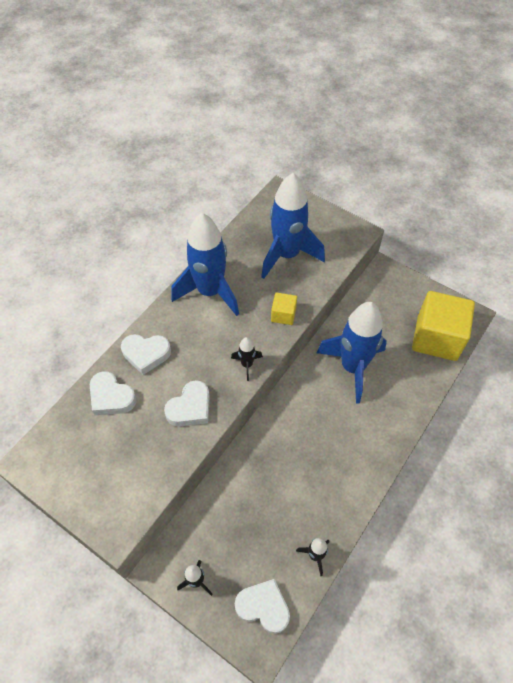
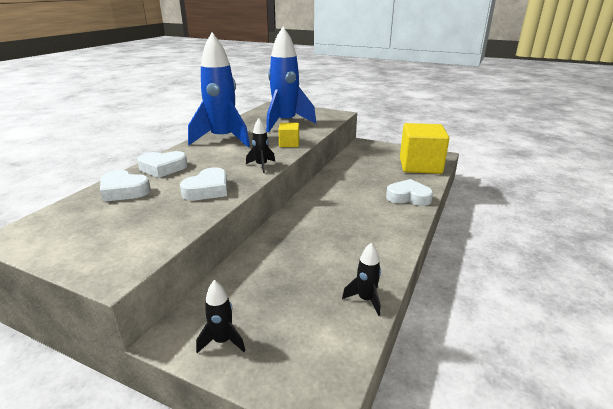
camera: 10 degrees left, 30 degrees down
white heart [235,579,290,634] -> white heart moved to [386,179,433,206]
blue rocket [317,302,387,404] -> none

